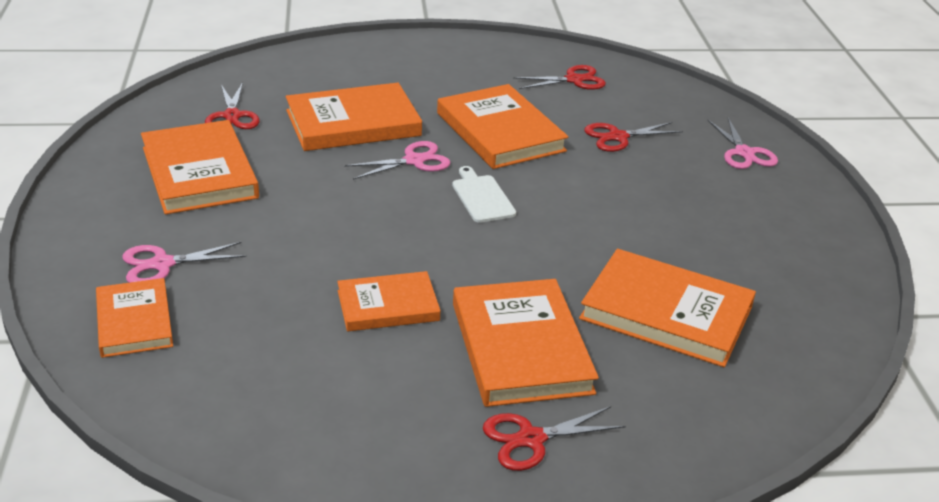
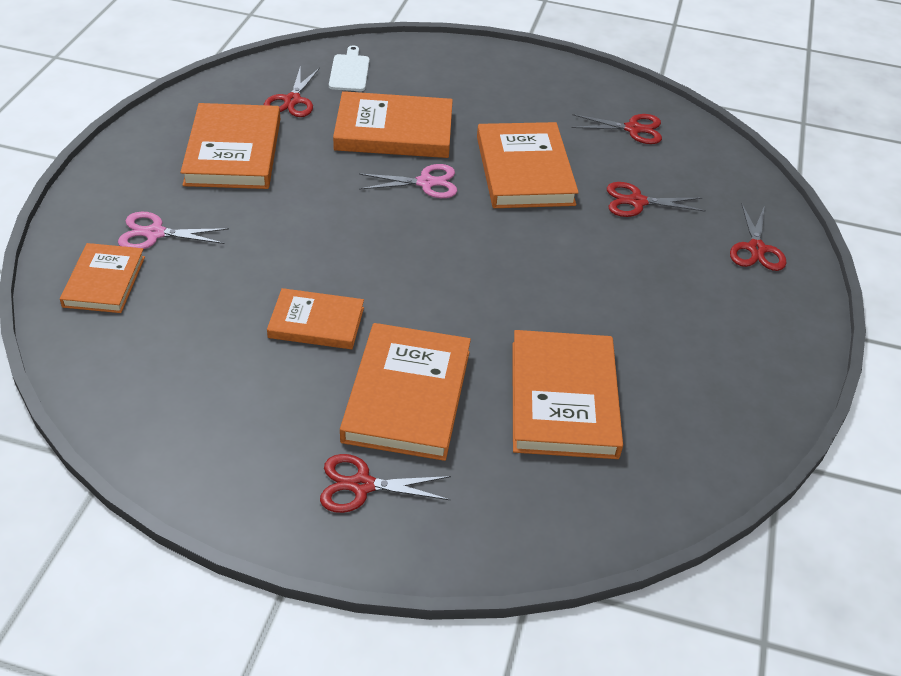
camera: 20 degrees right, 10 degrees up
white cutting board [452,166,516,223] -> white cutting board moved to [329,45,370,91]
orange book [579,249,756,367] -> orange book turned 45 degrees clockwise [512,330,623,459]
pink scissors [707,118,778,169] -> red scissors [730,204,787,271]

